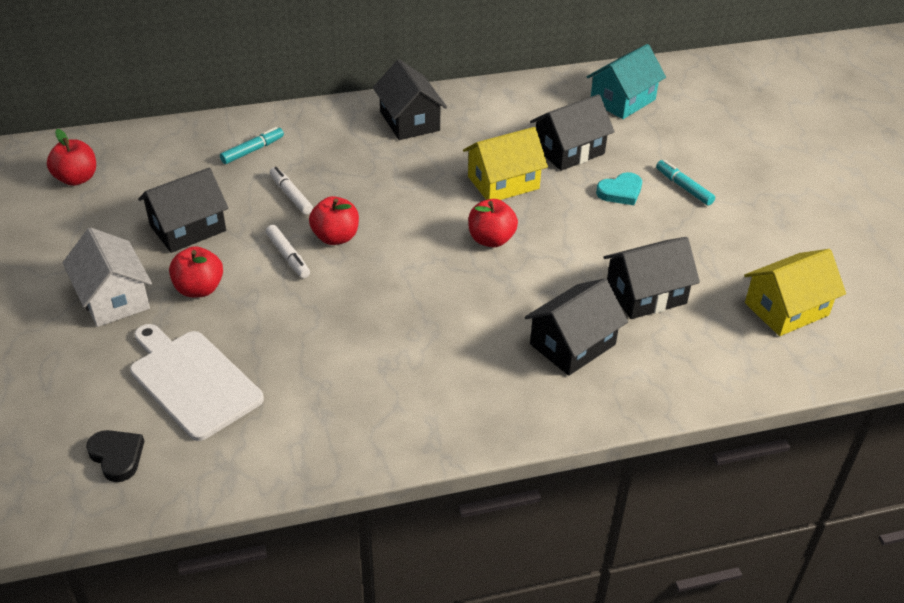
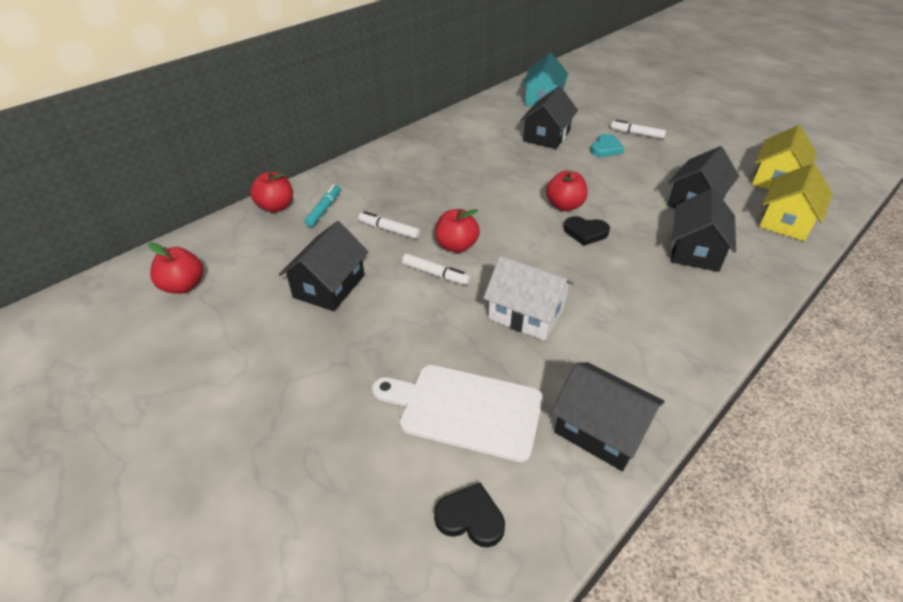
camera: 30 degrees left, 0 degrees up
white house [62,227,152,327] -> white house moved to [483,255,575,341]
red apple [169,246,223,298] -> red apple moved to [250,171,293,213]
black house [373,59,447,140] -> black house moved to [551,362,665,471]
yellow house [463,127,548,200] -> yellow house moved to [759,163,833,241]
turquoise marker [656,160,715,206] -> white marker [611,120,666,139]
none -> black heart [564,216,610,246]

